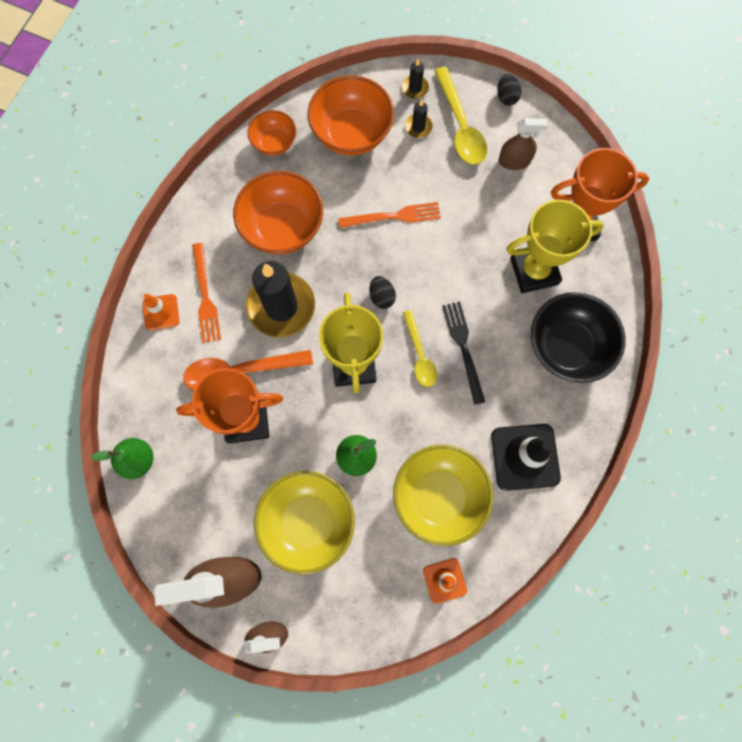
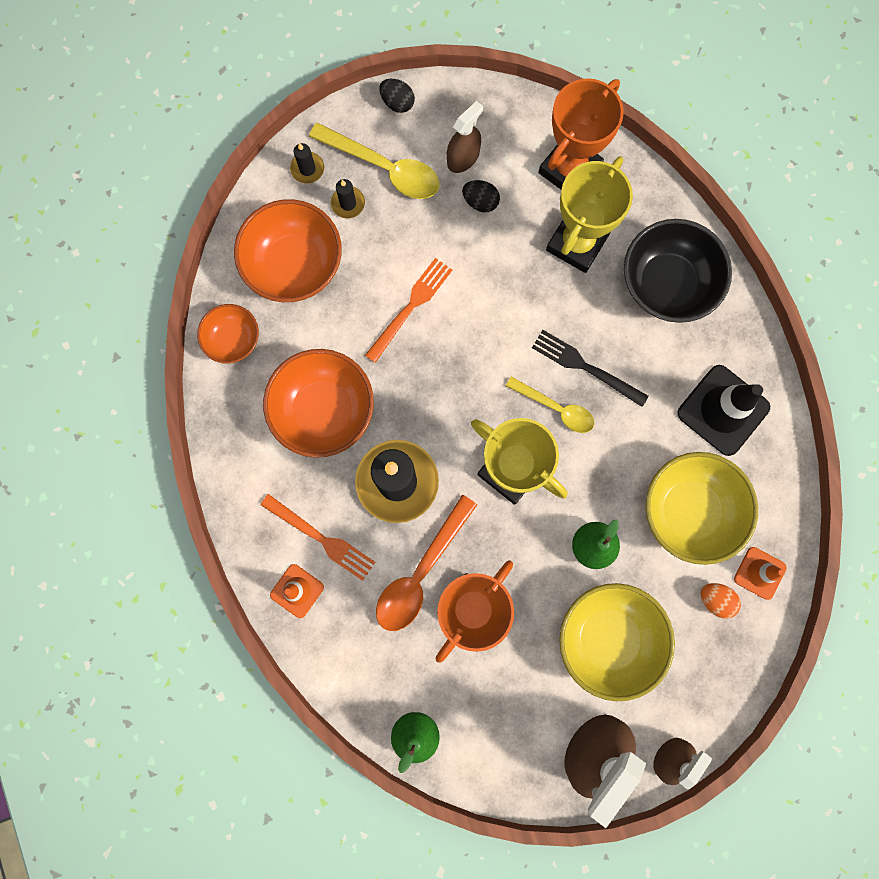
camera: 45 degrees left, 5 degrees up
black egg [369,276,396,309] -> black egg moved to [462,180,500,212]
none -> orange egg [701,583,741,619]

